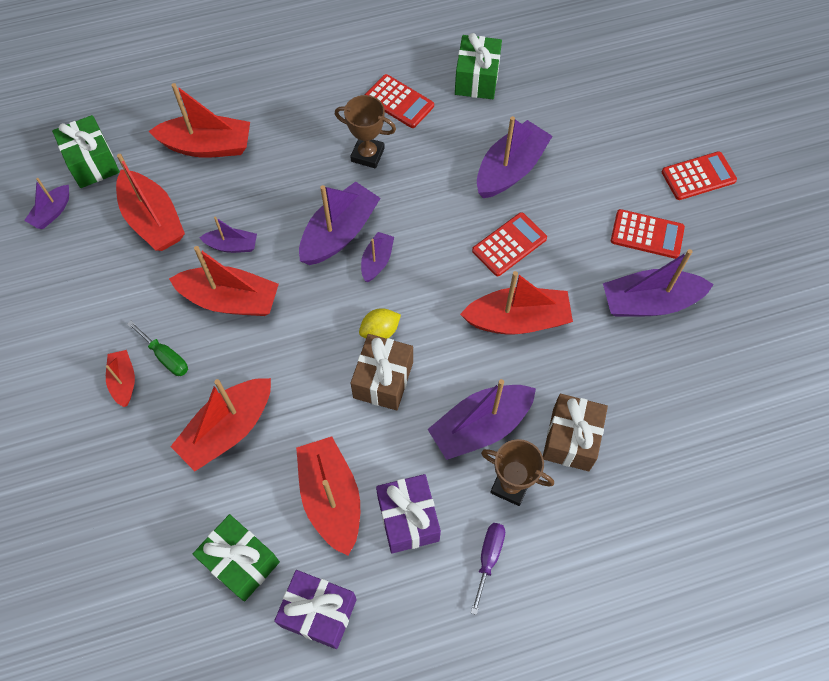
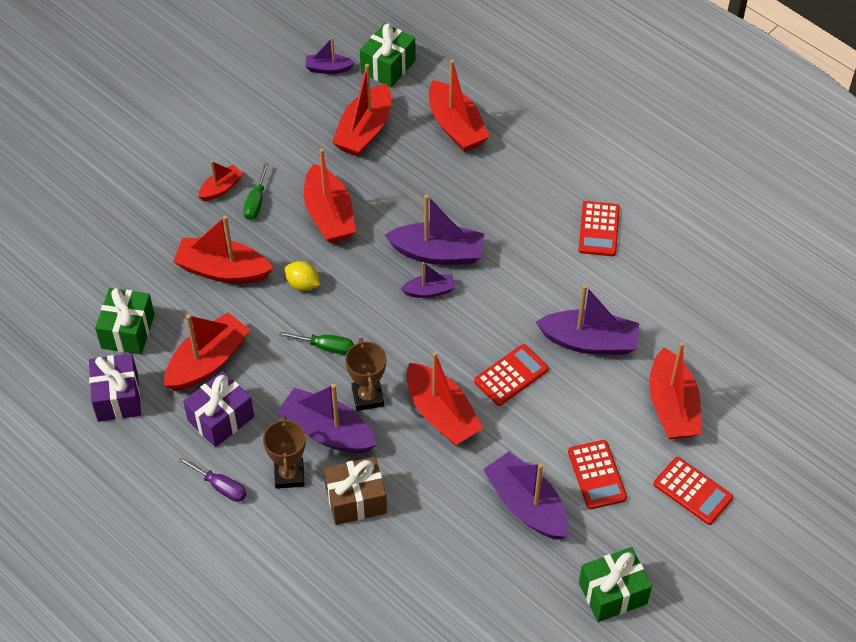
camera: 60 degrees right, 10 degrees down
purple boat [199,217,257,253] -> none
brown trophy [335,95,396,168] -> brown trophy moved to [345,338,386,411]
brown gift [351,334,413,411] -> green screwdriver [279,331,354,355]
yellow lemon [359,308,401,339] -> yellow lemon moved to [285,261,320,291]
green gift [455,33,502,99] -> green gift moved to [579,547,652,622]
purple screwdriver [471,523,505,615] -> purple screwdriver turned 45 degrees clockwise [178,457,247,502]
red calculator [472,212,547,276] -> red calculator turned 60 degrees counterclockwise [474,344,549,406]
none -> red boat [649,342,701,439]

